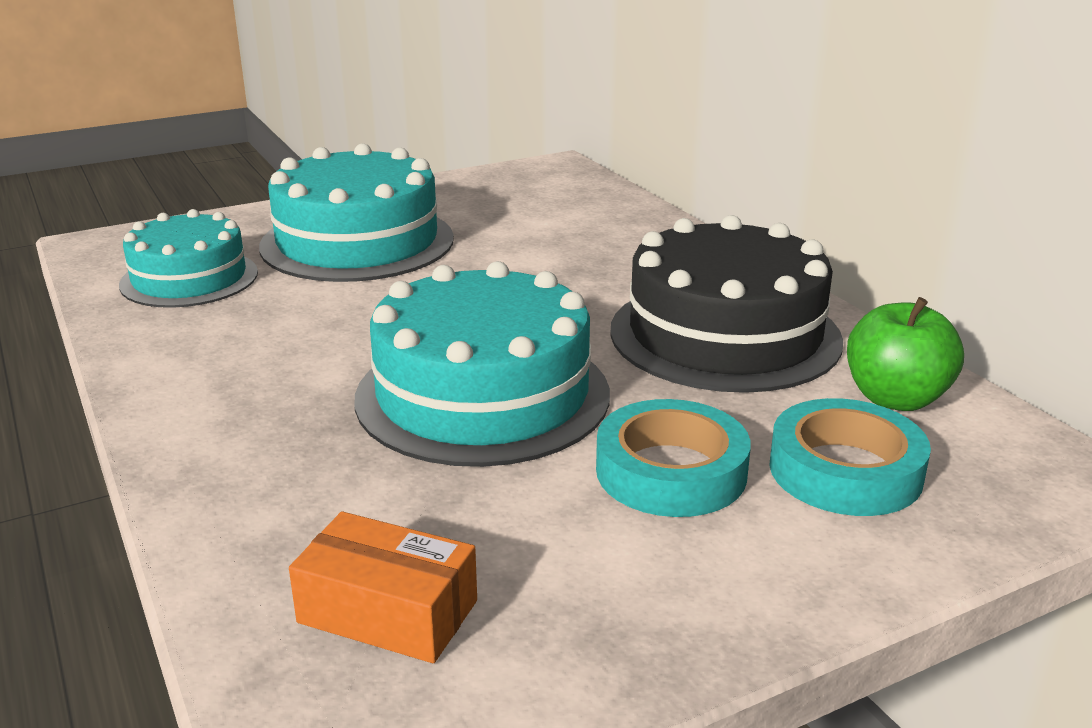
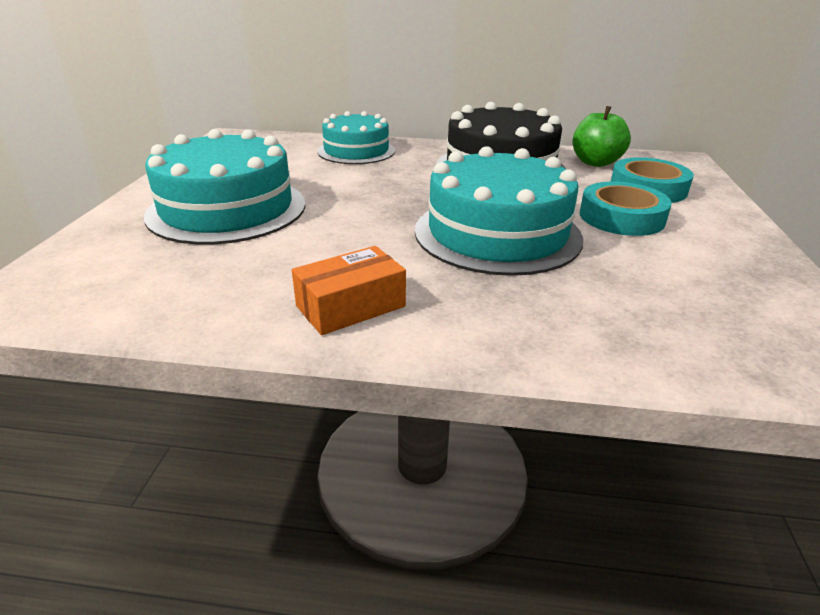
camera: 55 degrees left, 5 degrees up
turquoise cake [119,209,258,308] -> turquoise cake moved to [317,111,395,164]
orange box [289,511,477,663] -> orange box moved to [292,246,406,335]

